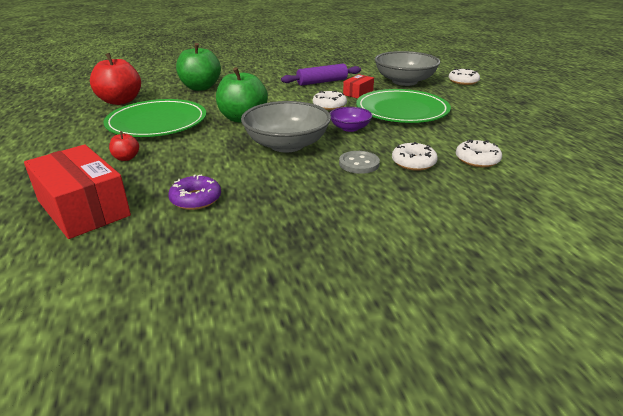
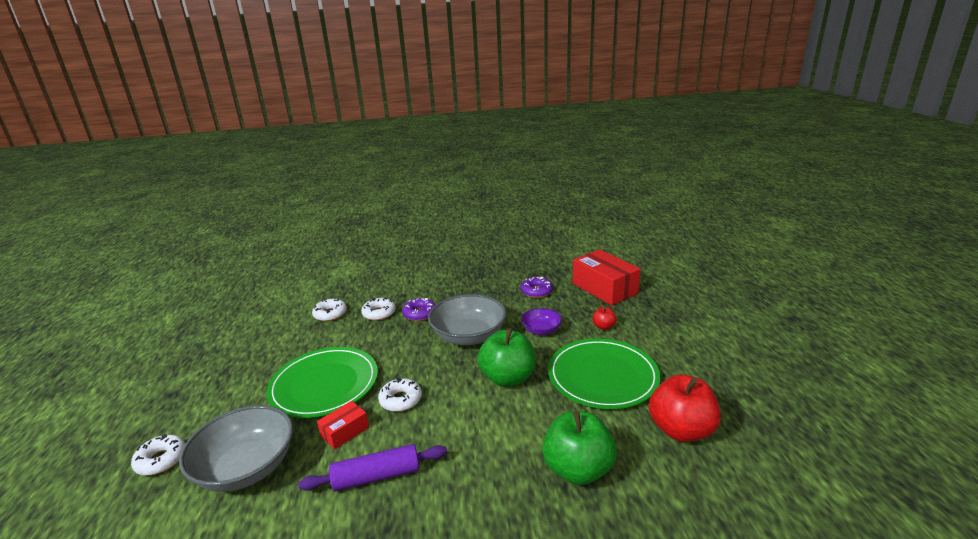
camera: 170 degrees left, 5 degrees down
purple bowl [330,107,372,132] -> purple bowl moved to [521,308,562,335]
grey button [339,151,380,174] -> purple donut [402,298,435,321]

